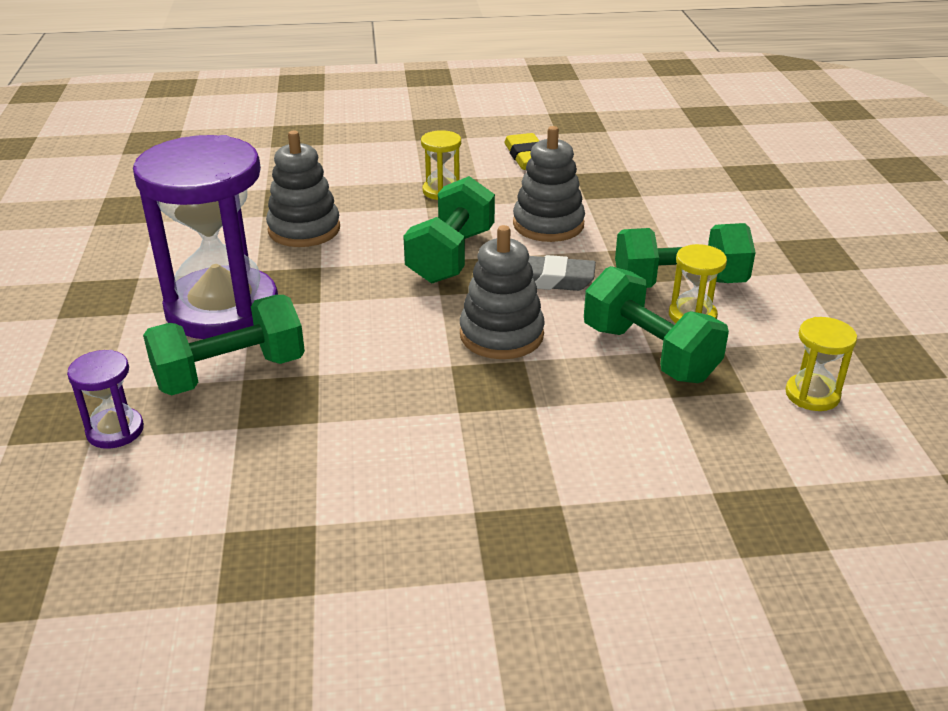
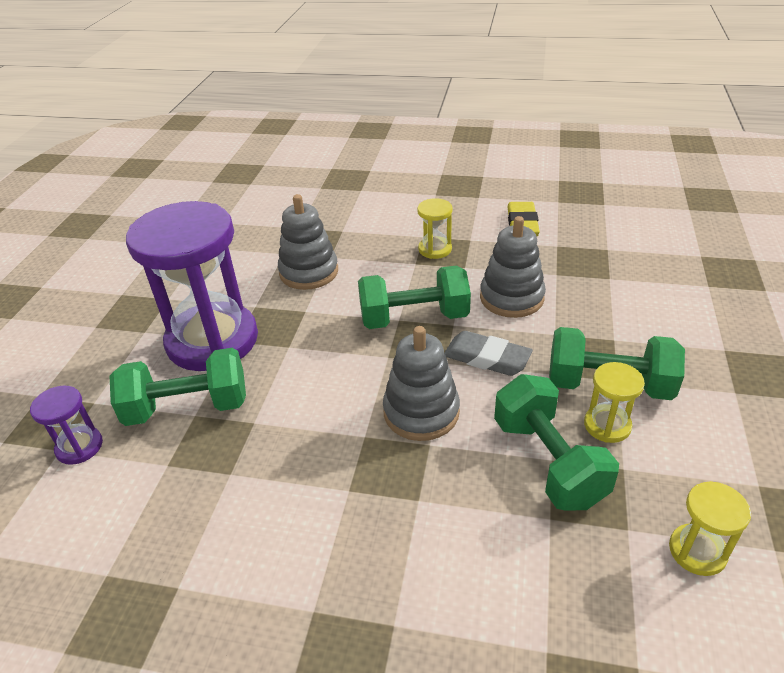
camera: 20 degrees right, 5 degrees up
green dumbbell [403,176,495,283] -> green dumbbell turned 45 degrees clockwise [358,266,471,329]

